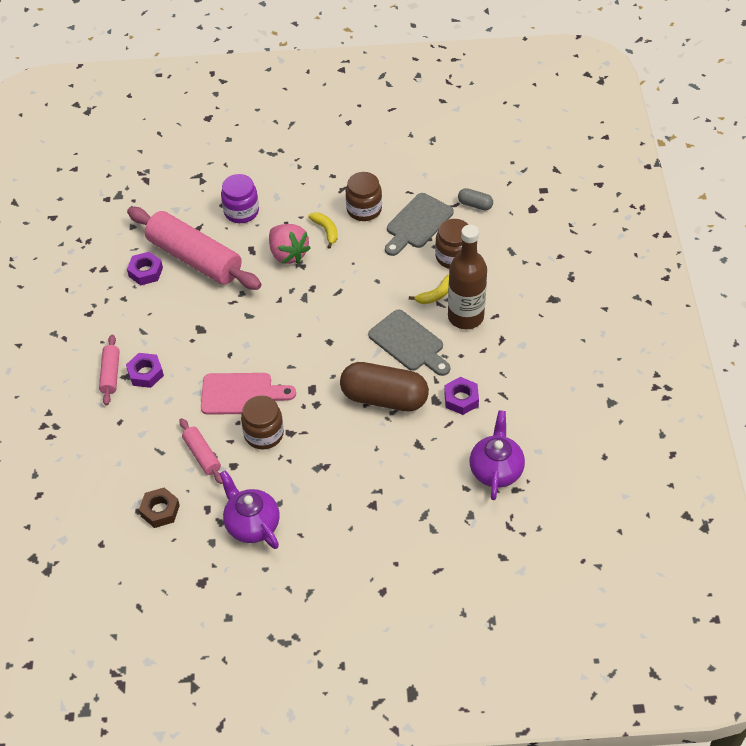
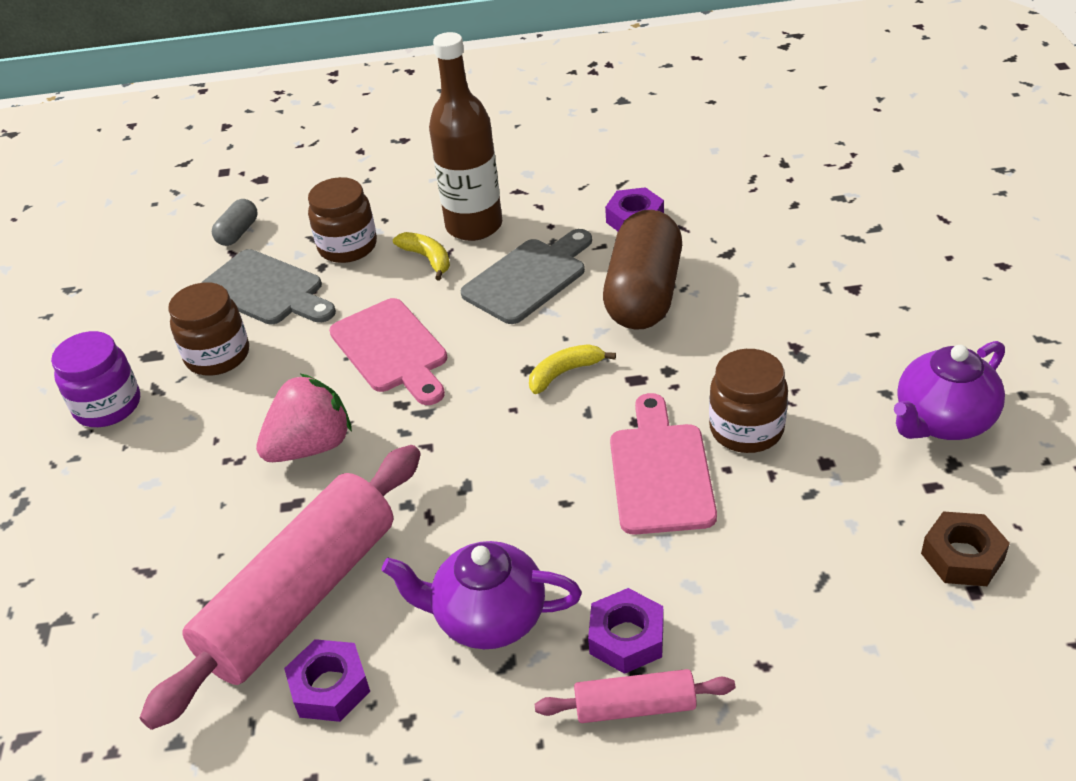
camera: 90 degrees left, 10 degrees down
pink rolling pin [179,418,223,484] -> none
purple jar [221,174,259,223] -> purple jar moved to [51,331,140,427]
yellow banana [308,212,338,249] -> yellow banana moved to [529,344,616,394]
purple teapot [470,410,525,500] -> purple teapot moved to [381,541,582,649]
none -> pink cutting board [329,298,447,405]

